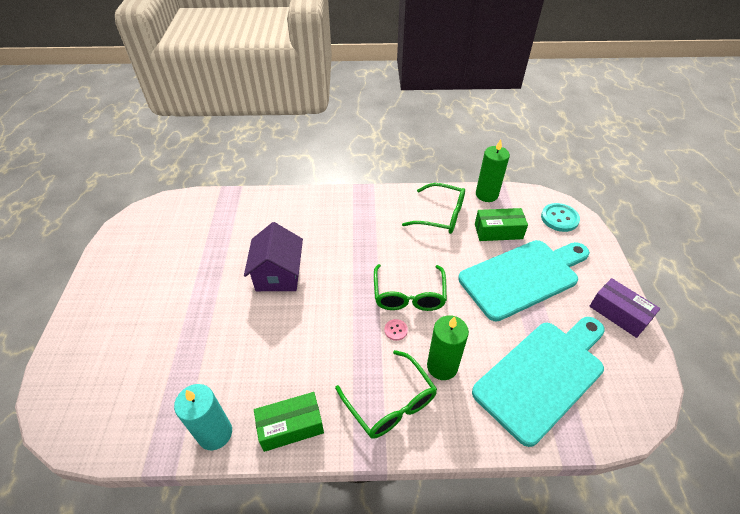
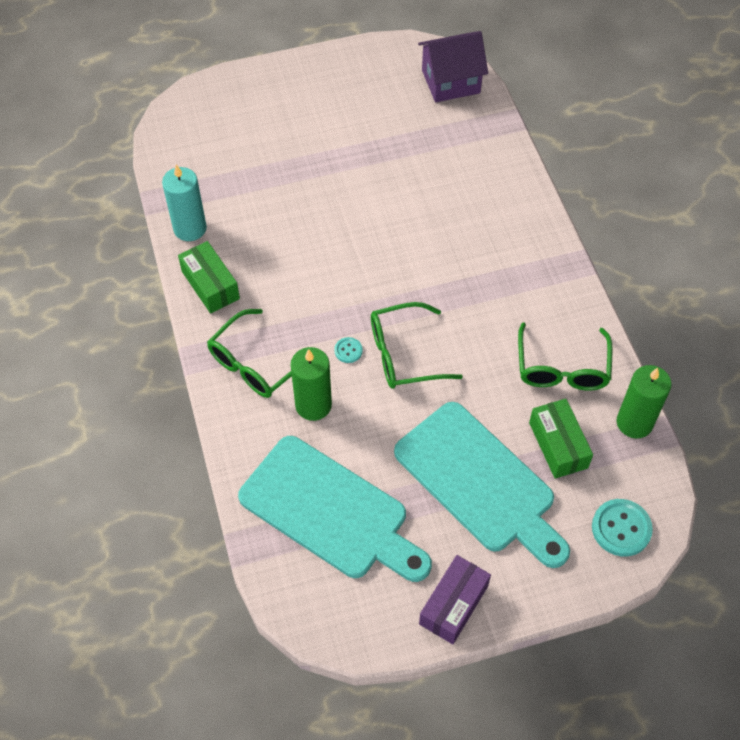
camera: 75 degrees right, 10 degrees up
purple house [244,222,303,291] -> purple house moved to [418,31,488,102]
pink button [384,319,408,341] -> turquoise button [334,337,363,363]

